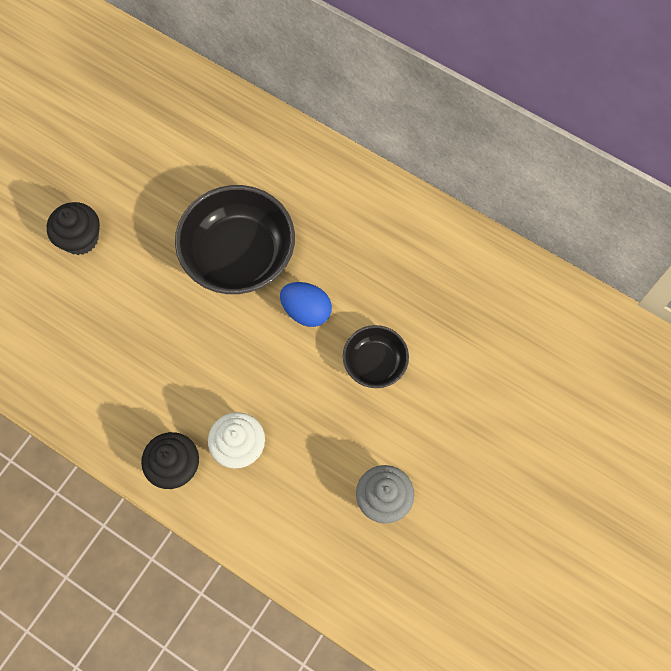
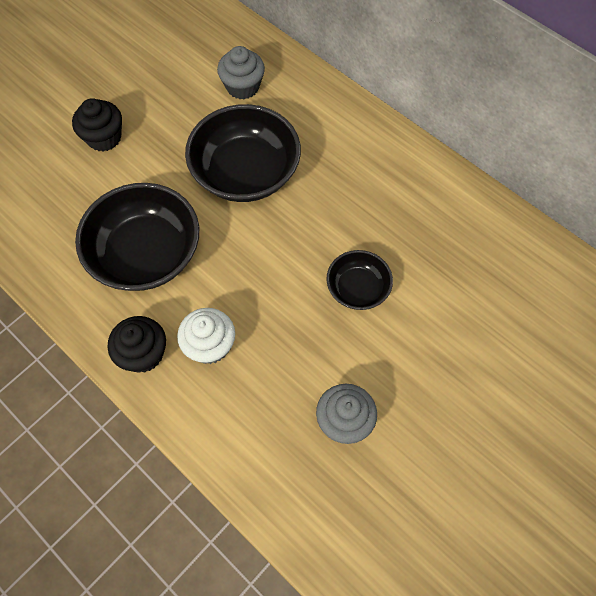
camera: 10 degrees right, 5 degrees down
blue egg [280,282,332,327] -> none
none -> black bowl [75,183,199,291]
none -> grey cupcake [217,46,265,99]

